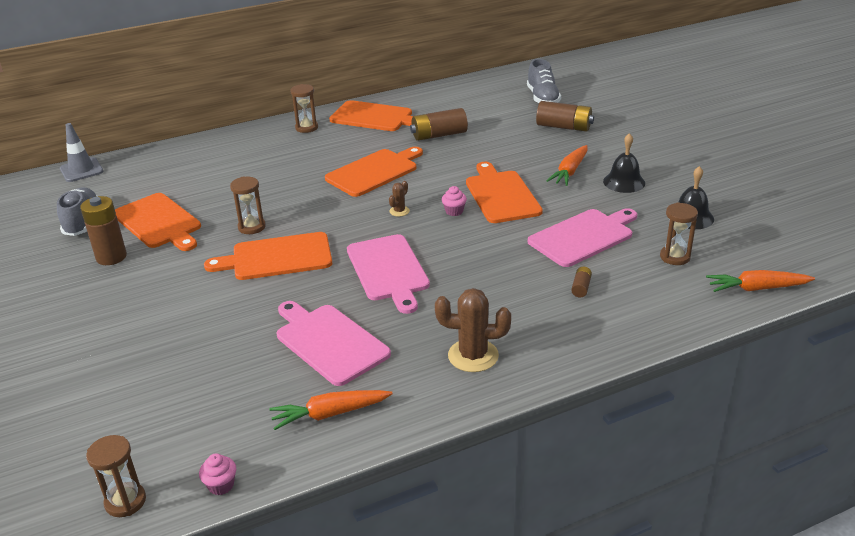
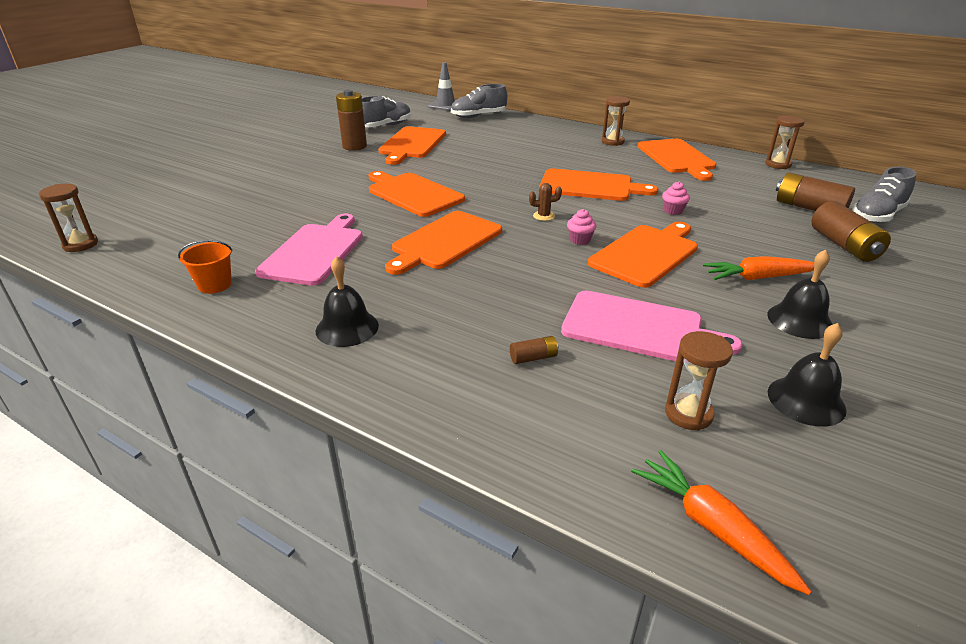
camera: 55 degrees right, 0 degrees up
pink cupcake [199,454,236,495] -> pink cupcake moved to [662,182,690,215]
brown hourglass [230,176,266,234] -> brown hourglass moved to [765,115,805,169]
orange carrot [269,390,393,430] -> orange bucket [178,240,233,294]
pink cutting board [347,234,430,314] -> orange cutting board [385,211,502,275]
brown battery [410,108,468,141] -> brown battery moved to [776,172,855,211]
brown cactus [435,288,511,372] -> black bell [316,256,379,347]
none -> grey shoe [451,84,507,118]

